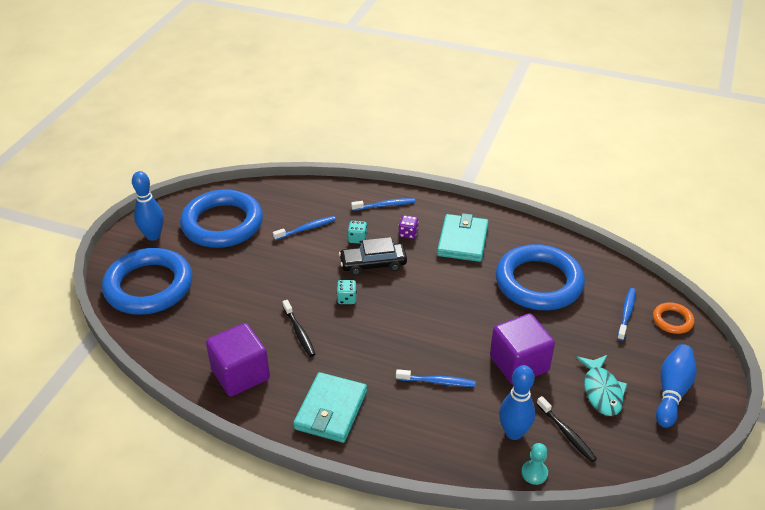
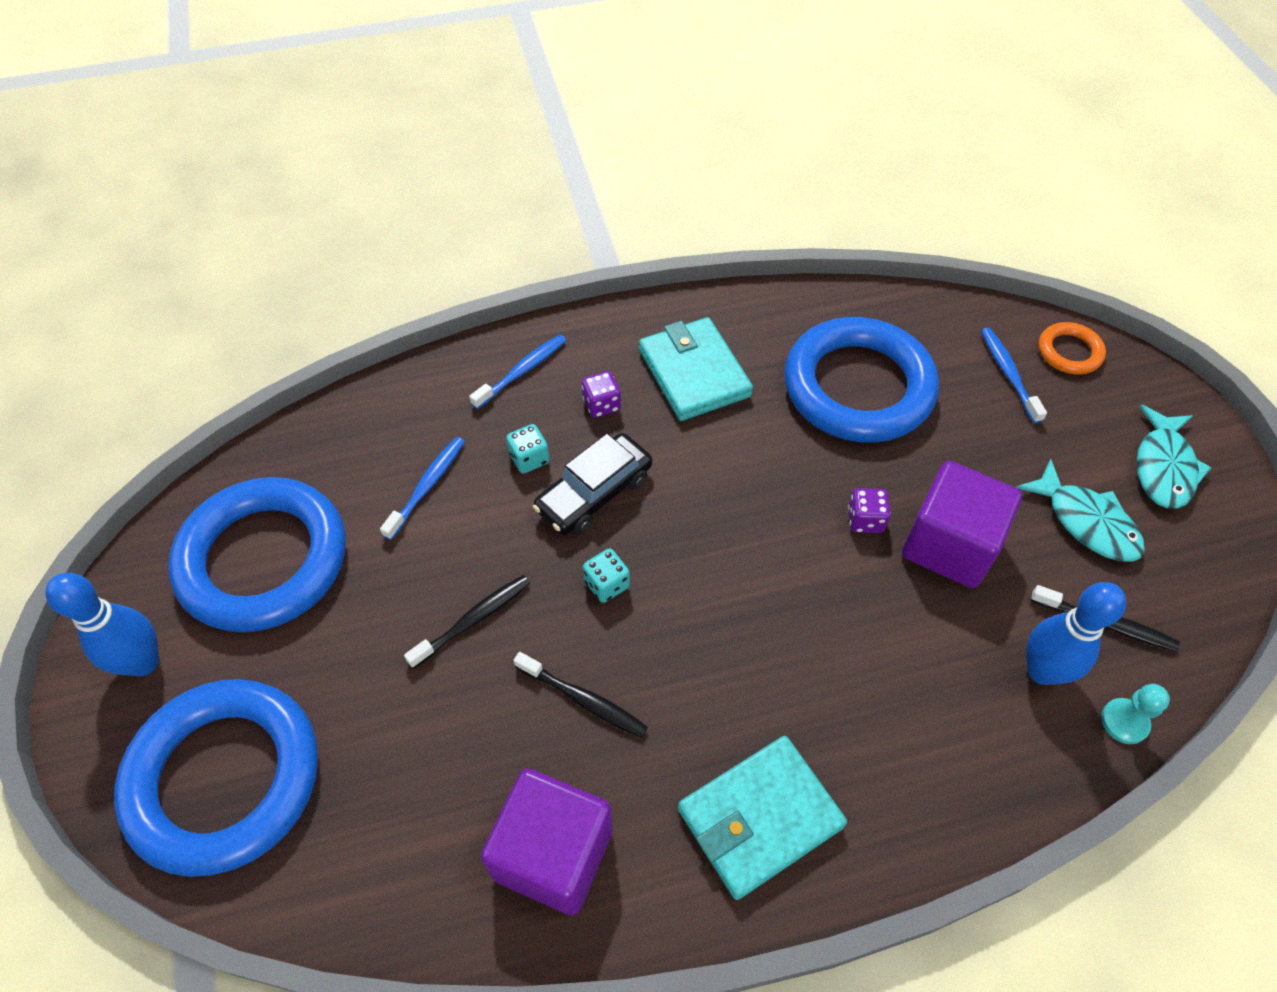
camera: 35 degrees left, 15 degrees up
turquoise wallet [293,372,367,443] -> turquoise wallet turned 75 degrees clockwise [678,736,847,900]
blue toothbrush [396,369,476,387] -> none
blue bowling pin [656,344,696,428] -> turquoise fish [1137,405,1212,509]
none -> black toothbrush [404,575,530,669]
none -> purple dice [848,488,891,533]

